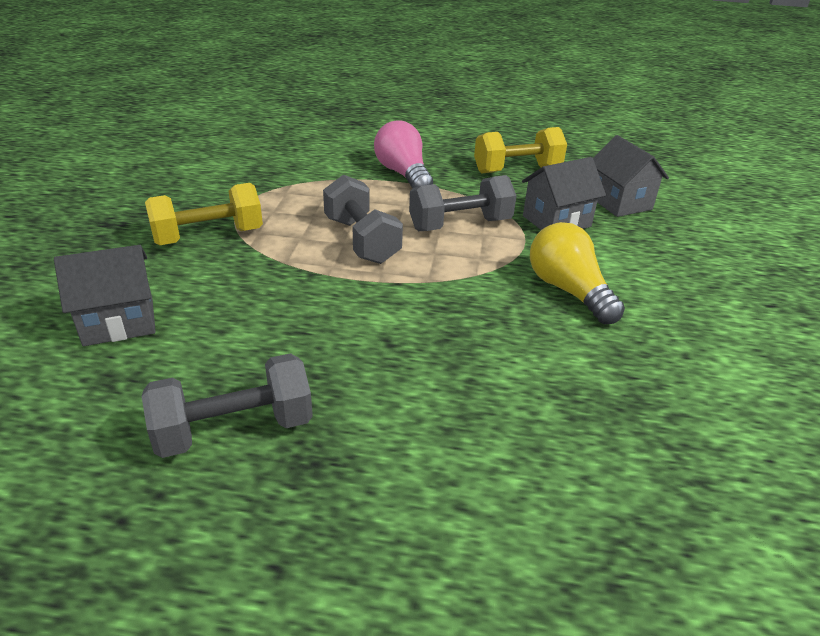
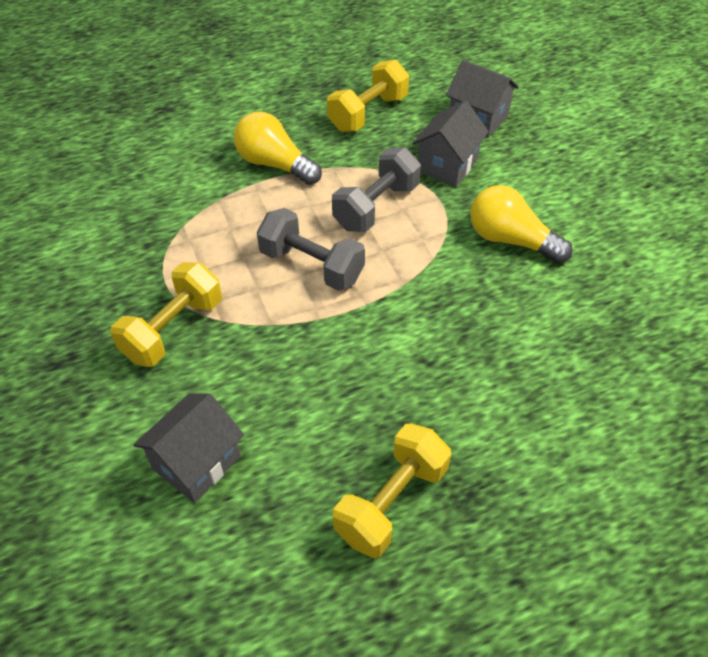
camera: 30 degrees left, 15 degrees up
grey dumbbell [142,353,313,458] -> yellow dumbbell [333,424,451,558]
pink light bulb [374,121,433,188] -> yellow light bulb [234,111,322,185]

